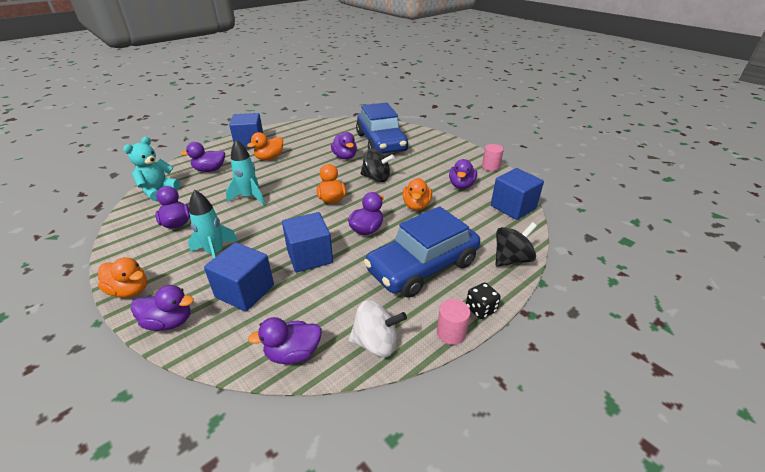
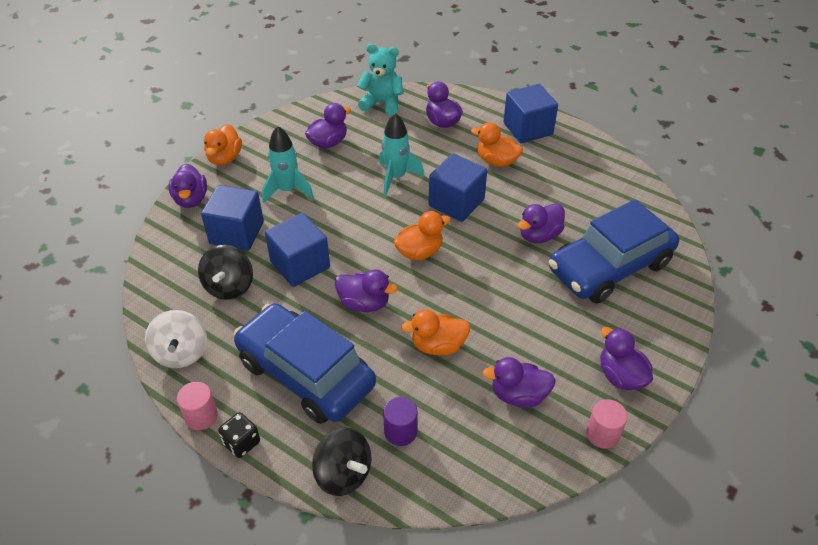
camera: 75 degrees right, 10 degrees up
purple duck [248,317,322,364] -> purple duck moved to [600,327,653,390]
black spinning top [361,148,394,182] -> black spinning top moved to [198,245,253,300]
blue cube [491,168,544,220] -> blue cube moved to [429,153,487,222]
none -> purple cylinder [383,397,418,446]

